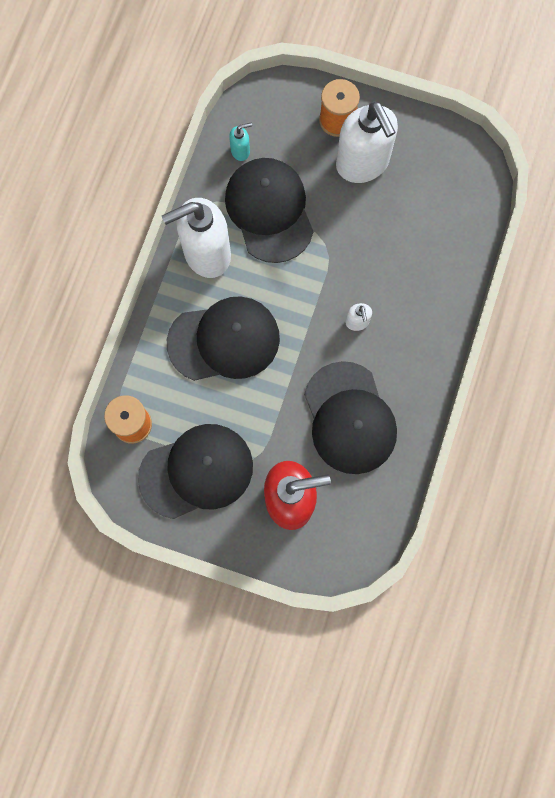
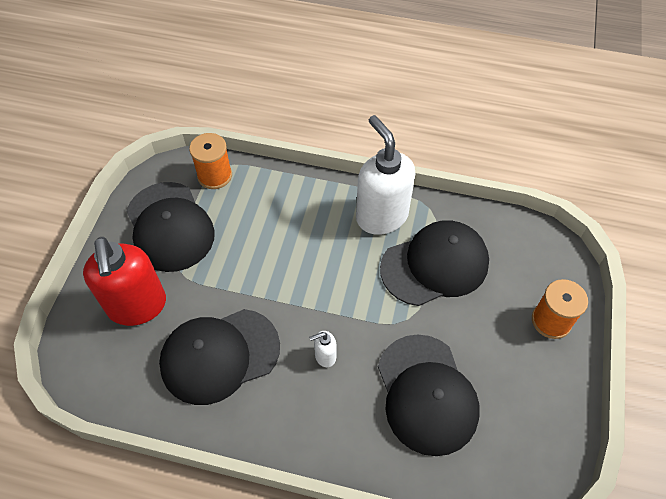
camera: 85 degrees right, 20 degrees down
black cap [167,296,280,381] -> black cap moved to [378,334,479,456]
turquoise soap dispenser [229,123,252,161] -> none
white soap dispenser [336,101,398,183] -> none

